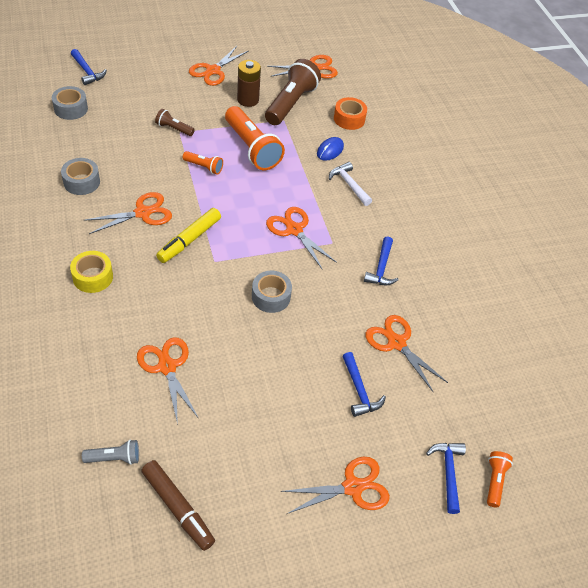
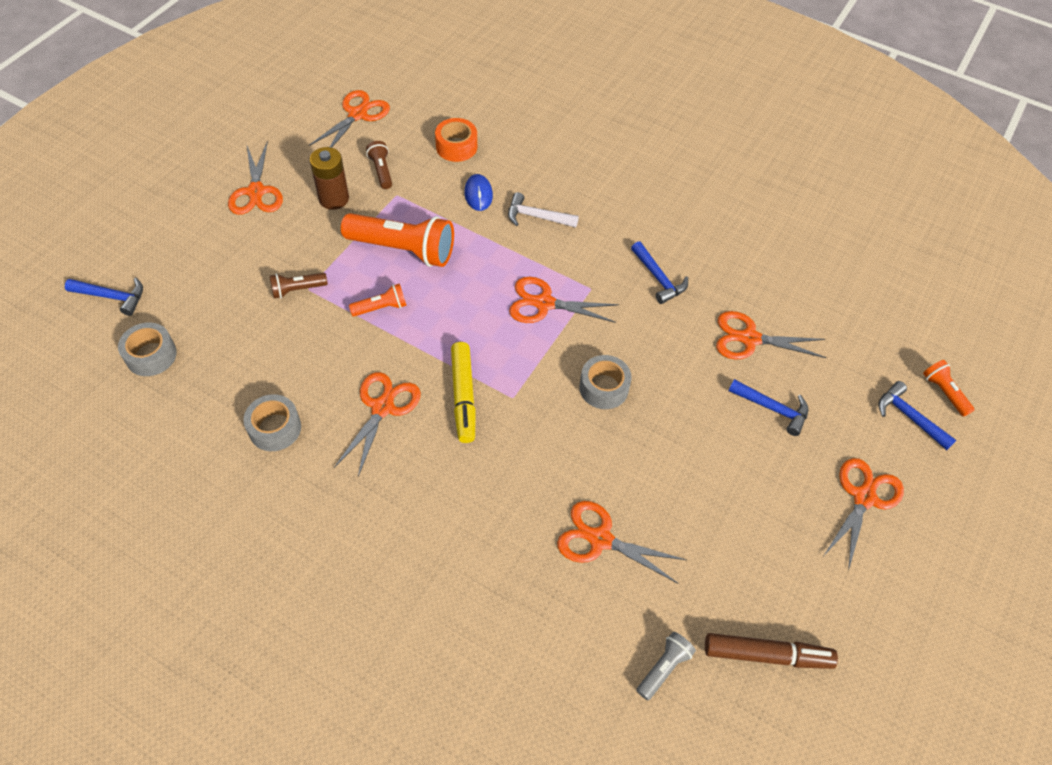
camera: 40 degrees left, 5 degrees up
yellow tape [70,251,113,293] -> none
brown flashlight [265,59,321,125] -> brown flashlight [366,141,392,189], size x0.49

